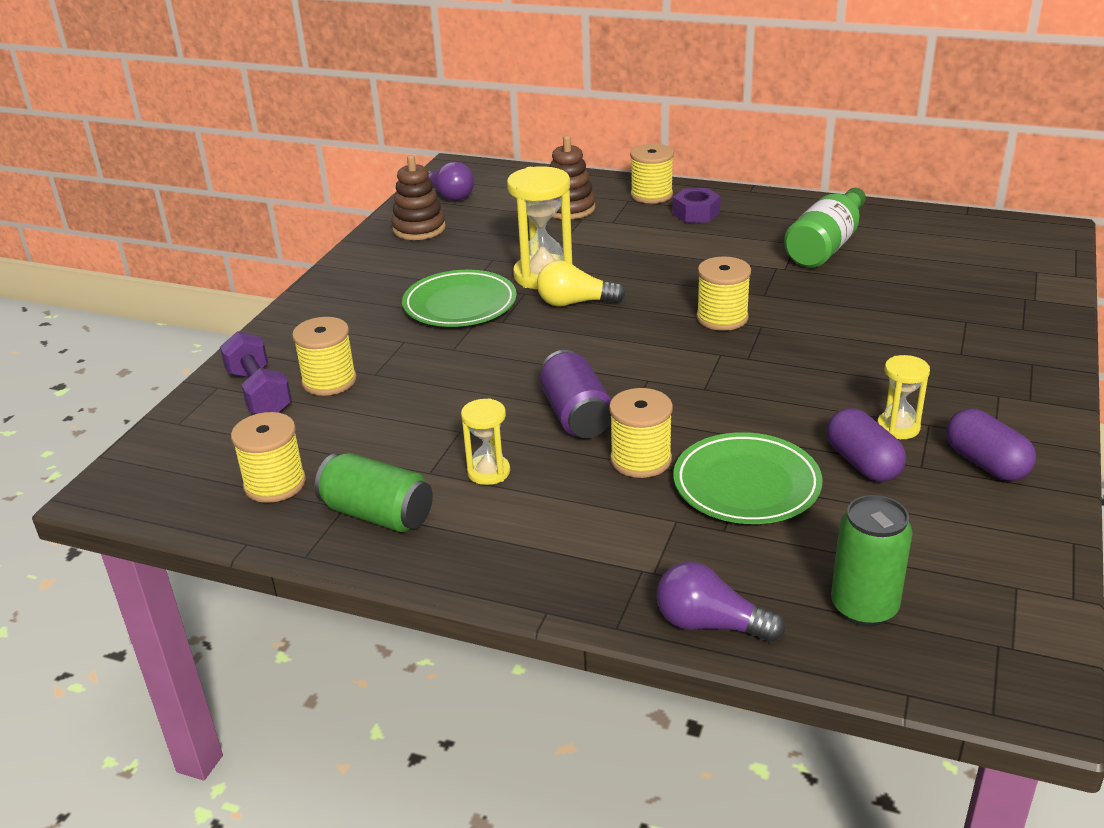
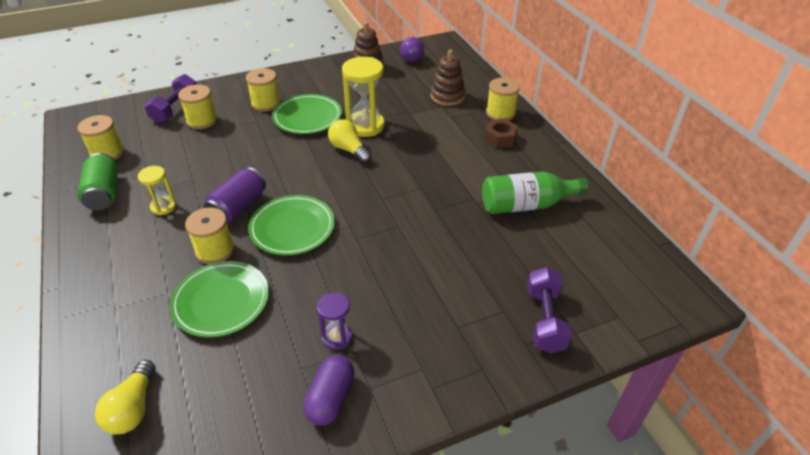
camera: 45 degrees right, 10 degrees up
purple light bulb [657,562,786,642] -> none
purple nut [673,188,721,223] -> brown nut [484,119,518,148]
yellow spool [696,256,751,331] -> yellow spool moved to [246,68,281,111]
purple capsule [827,408,906,482] -> none
green can [831,495,913,627] -> yellow light bulb [95,360,155,434]
yellow hourglass [877,355,930,439] -> purple hourglass [317,292,353,350]
none -> green plate [248,195,335,255]
none -> purple dumbbell [527,267,572,353]

